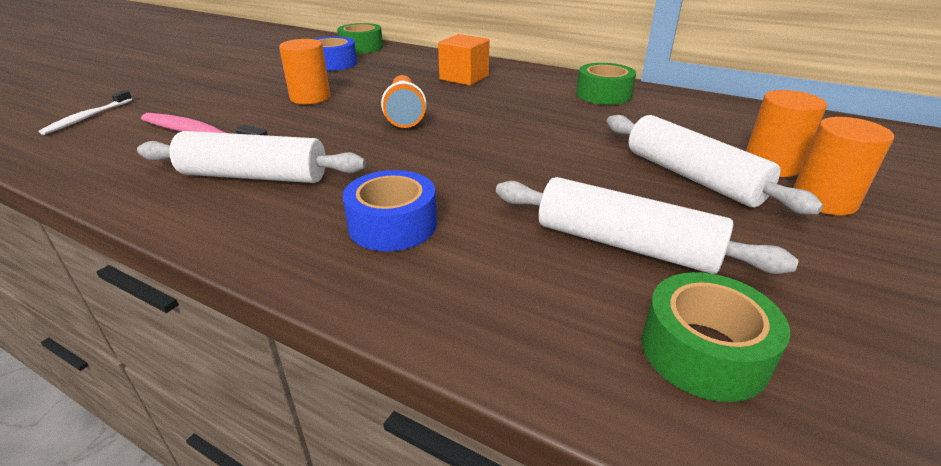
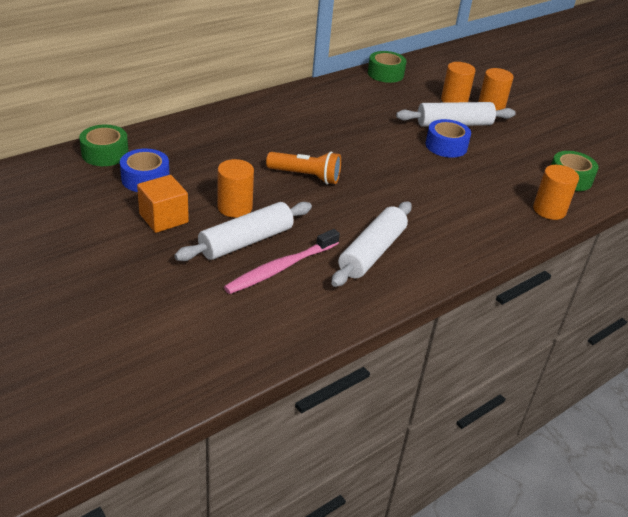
camera: 70 degrees left, 5 degrees up
white toothbrush [39,90,132,135] -> none
blue tape [343,170,437,251] -> blue tape moved to [426,119,471,158]
orange cube [438,34,490,86] -> orange cube moved to [137,175,189,233]
white rolling pin [496,177,799,274] -> white rolling pin moved to [174,202,312,261]
green tape [576,63,636,105] -> green tape moved to [368,51,406,83]
none -> orange cylinder [533,165,579,220]

